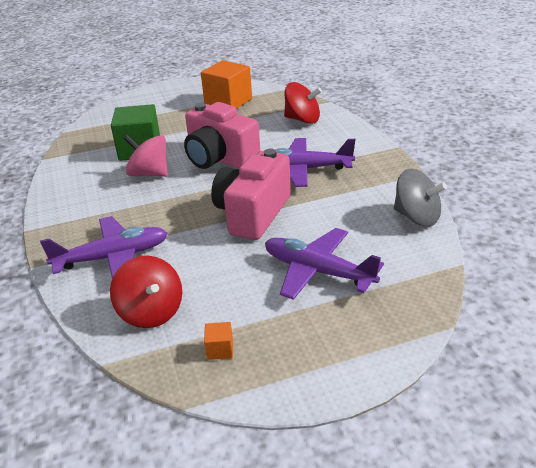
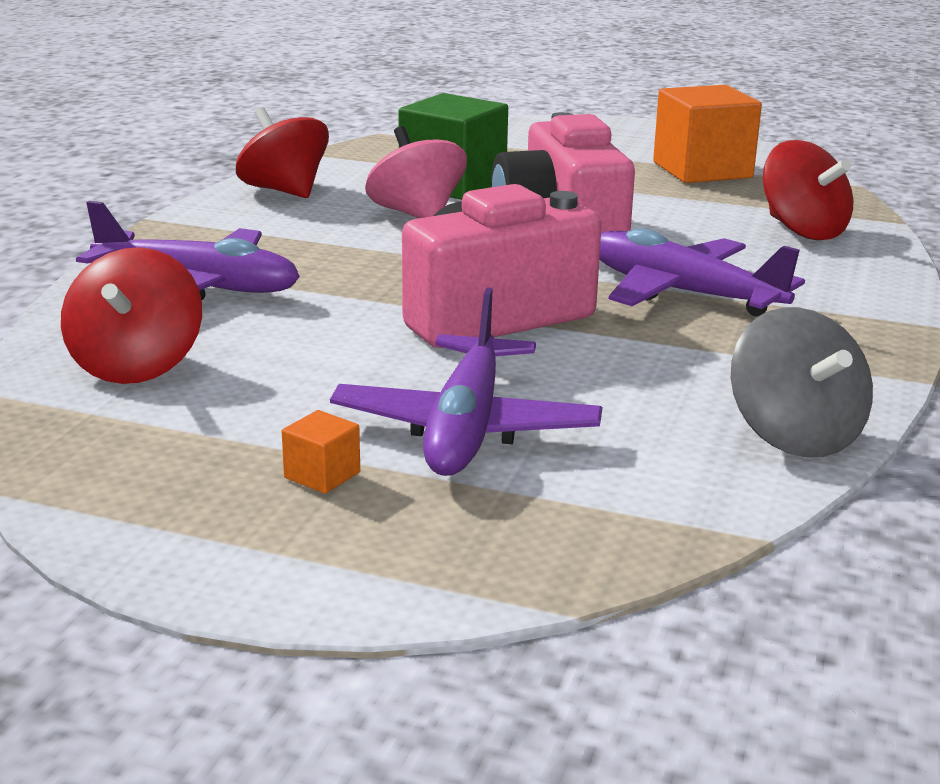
camera: 35 degrees right, 10 degrees down
orange cube [204,322,233,360] -> orange cube moved to [282,410,360,494]
purple plane [265,228,384,300] -> purple plane turned 150 degrees counterclockwise [330,287,602,476]
none -> red spinning top [236,107,329,198]

